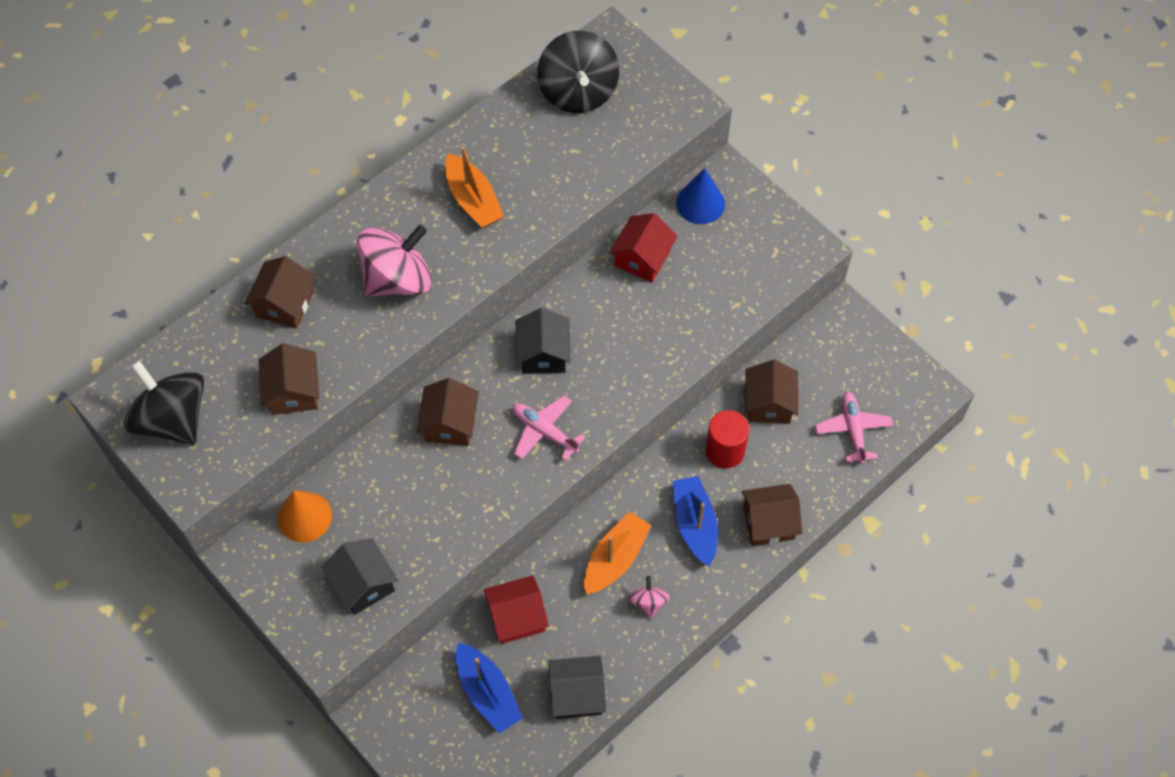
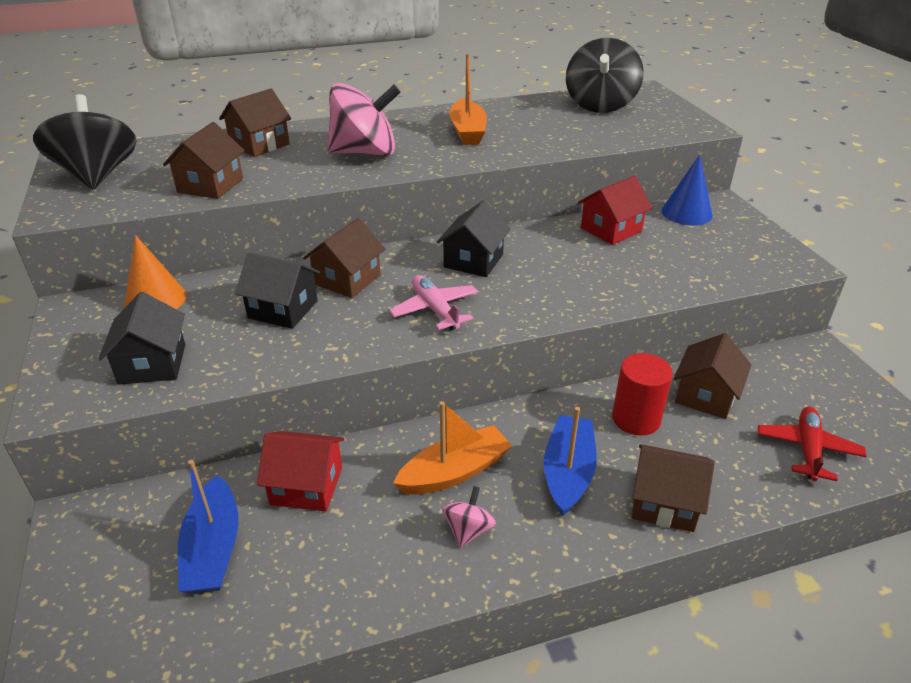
camera: 25 degrees right, 25 degrees down
black house [548,656,606,718] -> black house moved to [235,252,320,329]
pink plane [815,392,893,464] -> red plane [758,406,866,481]

